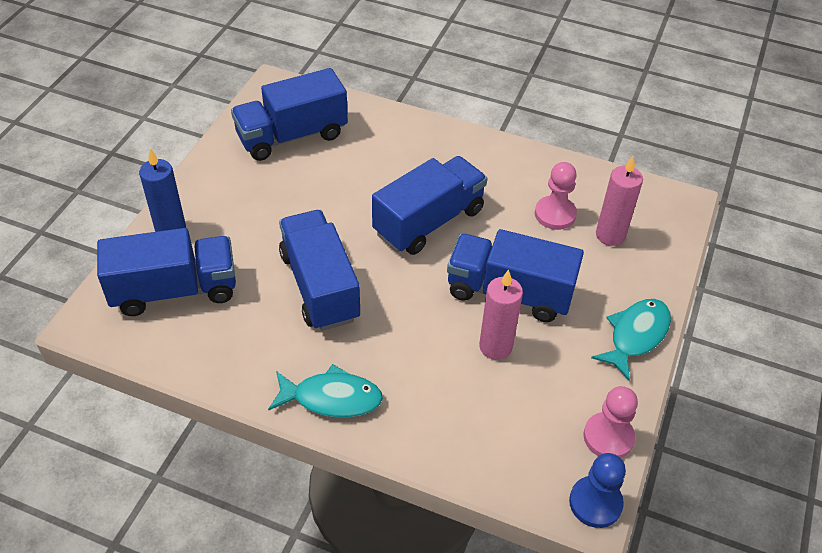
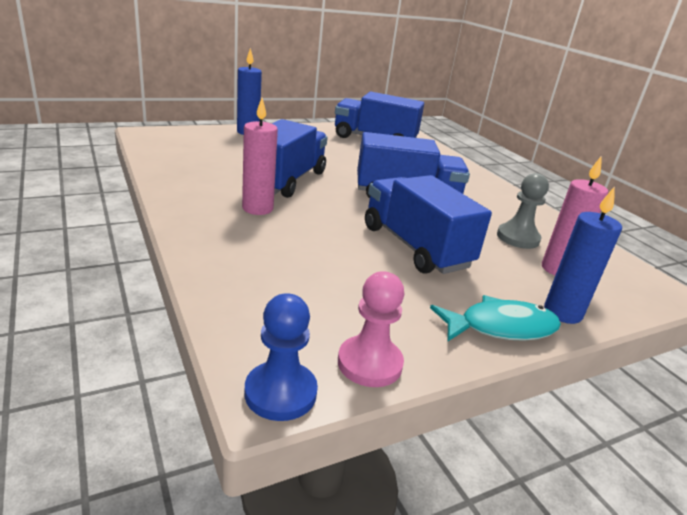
camera: 40 degrees right, 20 degrees down
blue truck [97,228,236,316] -> none
turquoise fish [268,364,383,418] -> none
pink candle [479,269,523,360] -> pink candle moved to [242,98,278,215]
pink pawn [535,162,577,230] -> grey pawn [497,173,549,249]
none -> blue candle [544,186,622,324]

